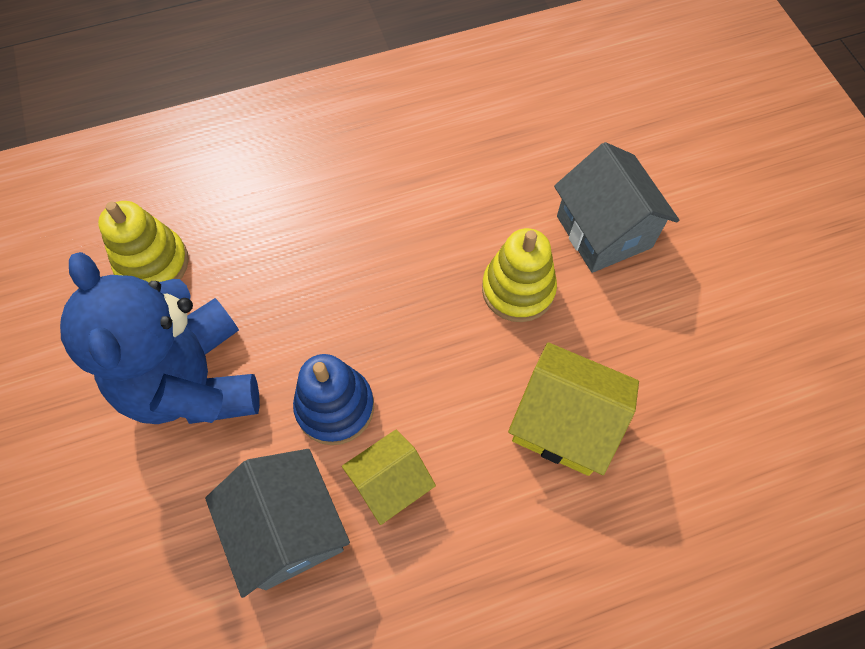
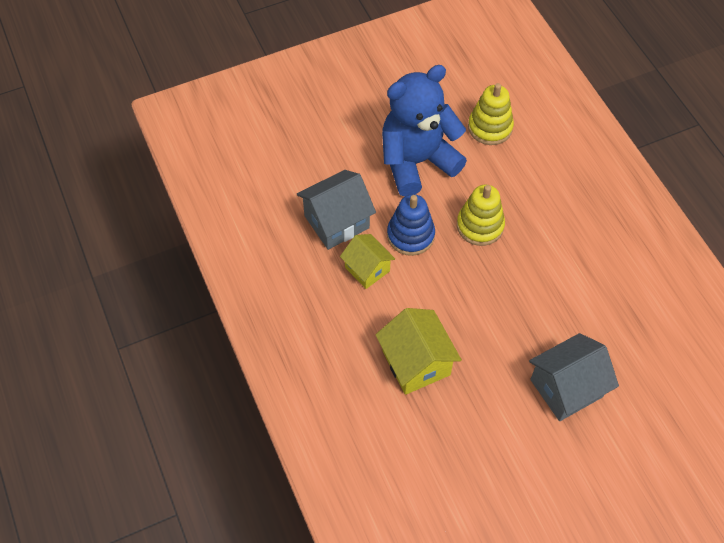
camera: 85 degrees right, 5 degrees down
yellow stacking toy [482,228,557,322] -> yellow stacking toy moved to [457,184,505,246]
yellow house [508,342,639,476] -> yellow house turned 45 degrees counterclockwise [375,308,462,395]

